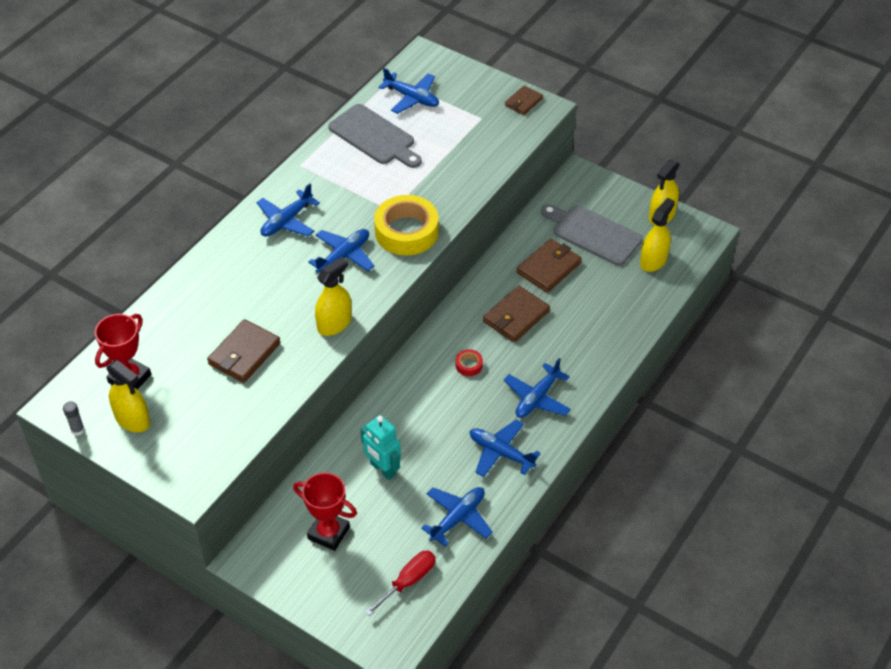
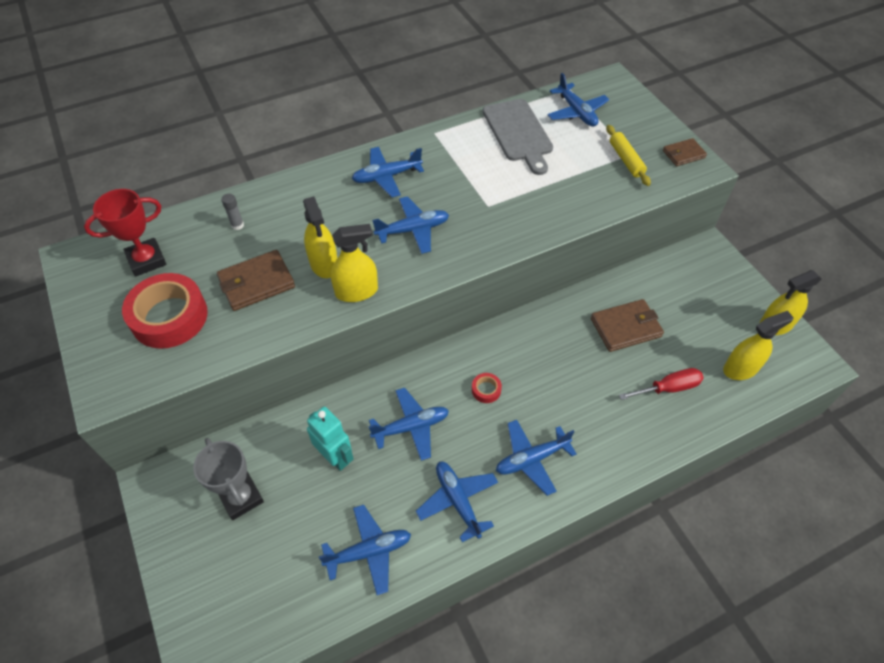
camera: 30 degrees right, 5 degrees up
grey glue stick [63,401,85,436] -> grey glue stick moved to [221,194,244,230]
yellow spray bottle [106,360,150,432] -> yellow spray bottle moved to [303,196,337,278]
red trophy [293,473,357,551] -> grey trophy [193,438,264,520]
turquoise robot [360,415,401,480] -> turquoise robot turned 150 degrees clockwise [307,407,354,471]
red screwdriver [365,551,435,616] -> red screwdriver moved to [619,368,704,400]
yellow tape [374,195,439,255] -> none
brown wallet [483,286,550,342] -> none
grey cutting board [541,204,643,266] -> none
none -> red tape [122,273,208,349]
none -> blue plane [368,388,449,461]
none -> yellow rolling pin [606,125,651,186]

